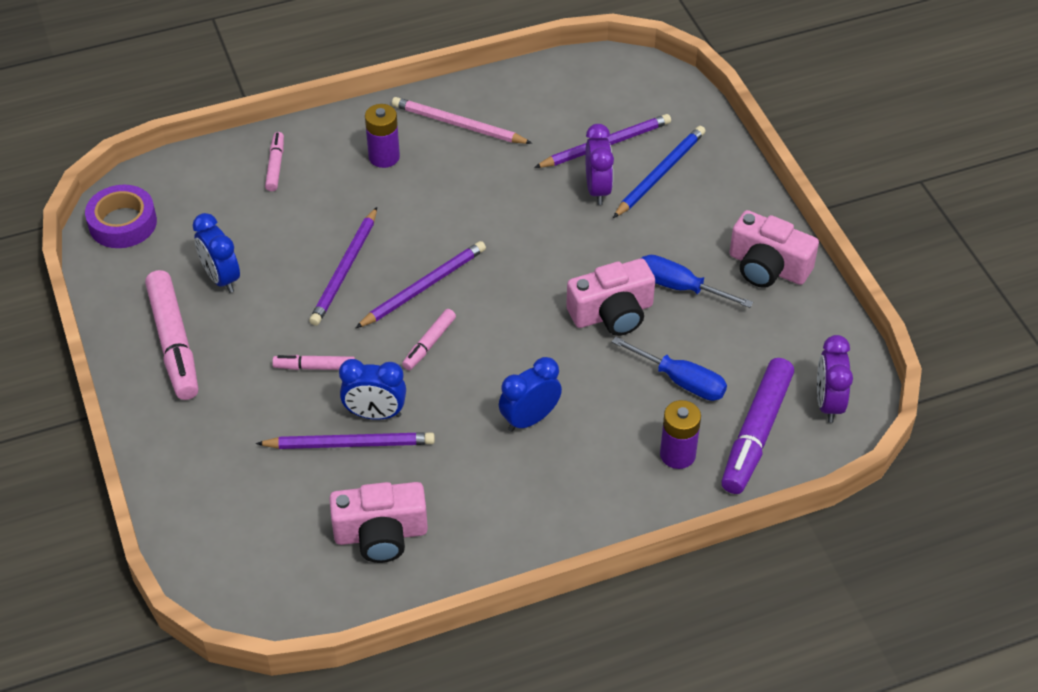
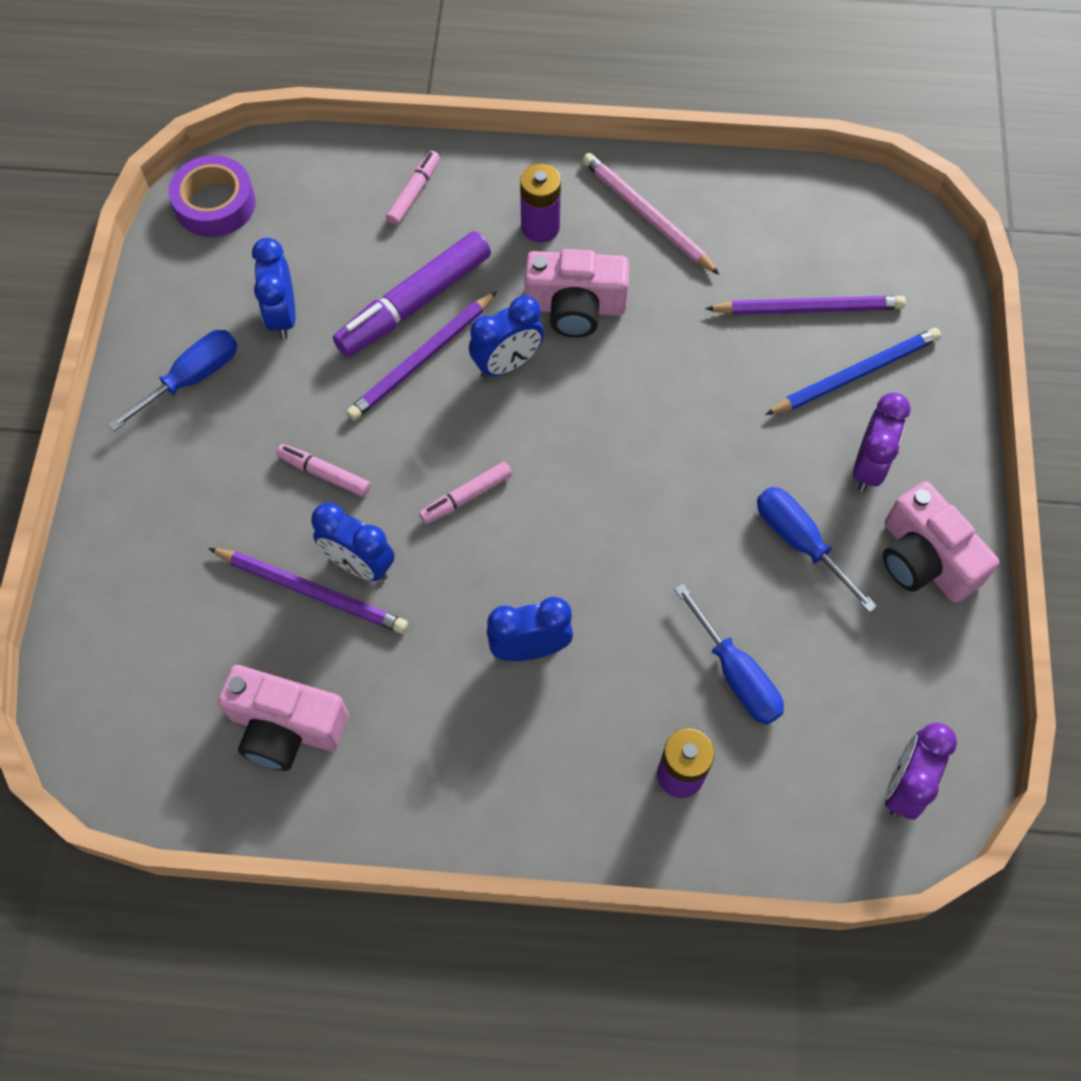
camera: 25 degrees right, 15 degrees up
pink marker [145,270,198,400] -> blue screwdriver [108,330,237,431]
purple pencil [356,241,486,328] -> none
pink camera [566,259,655,336] -> pink camera moved to [525,249,629,338]
purple clock [585,124,614,205] -> purple clock moved to [853,393,911,492]
purple marker [721,358,794,494] -> purple marker moved to [333,231,491,357]
none -> blue clock [469,295,544,379]

